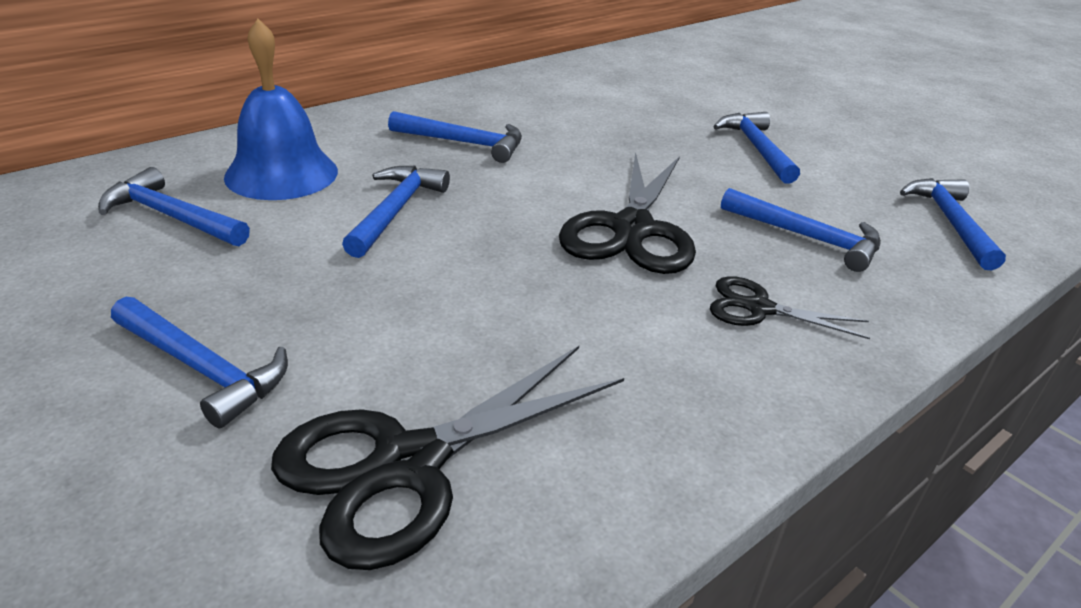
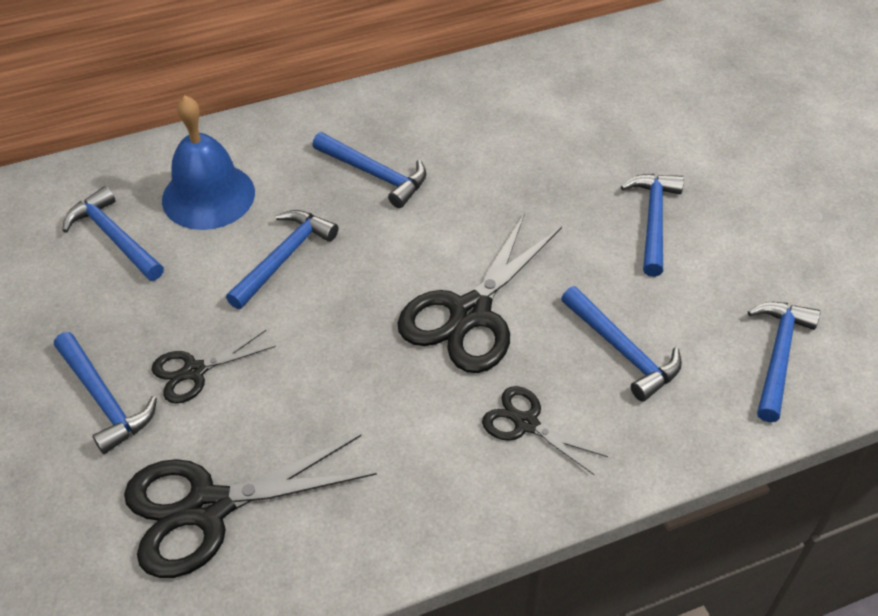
camera: 20 degrees right, 15 degrees up
none -> black scissors [152,330,276,404]

